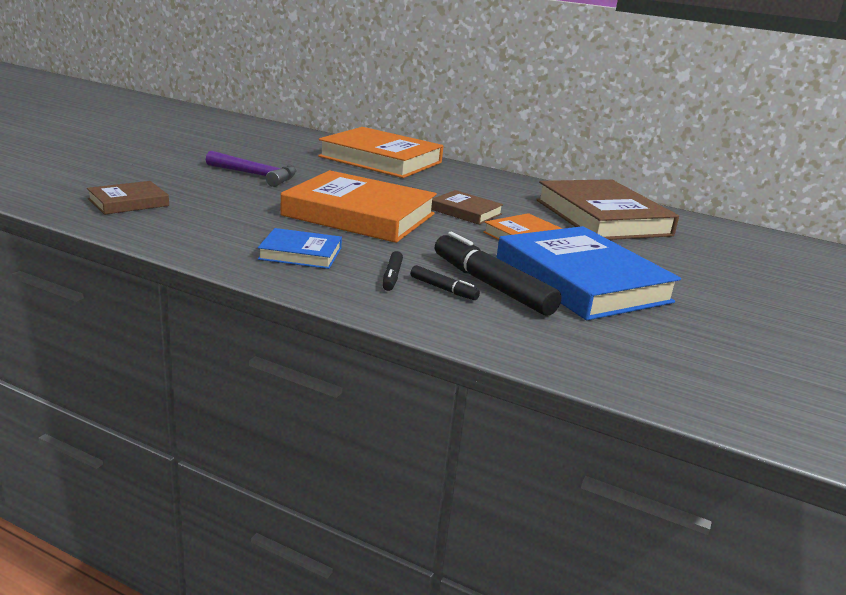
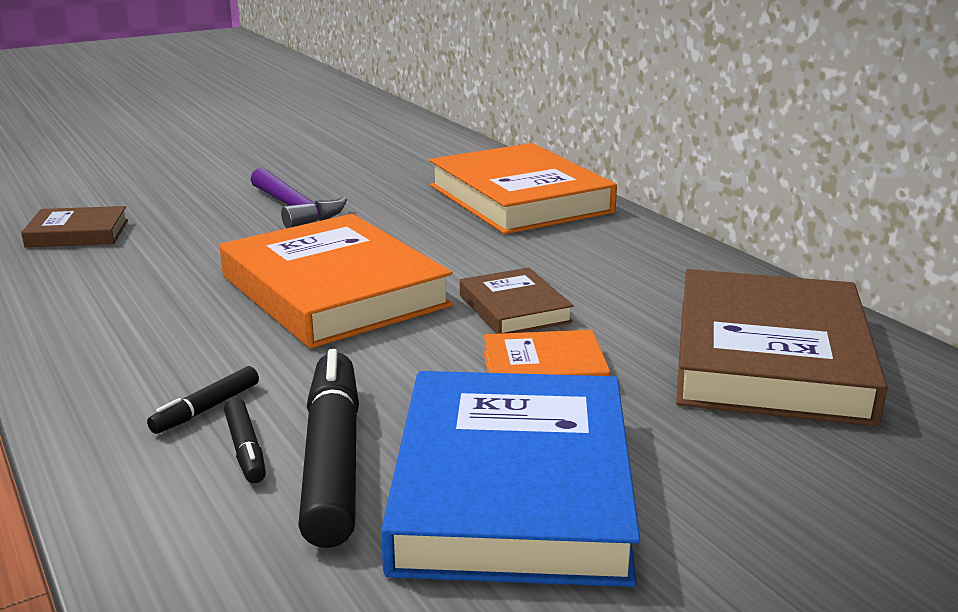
camera: 35 degrees right, 0 degrees up
blue book [258,228,342,269] -> none

